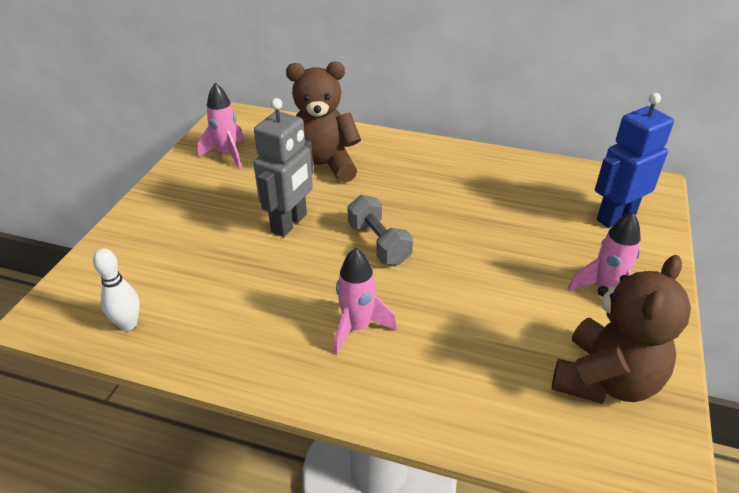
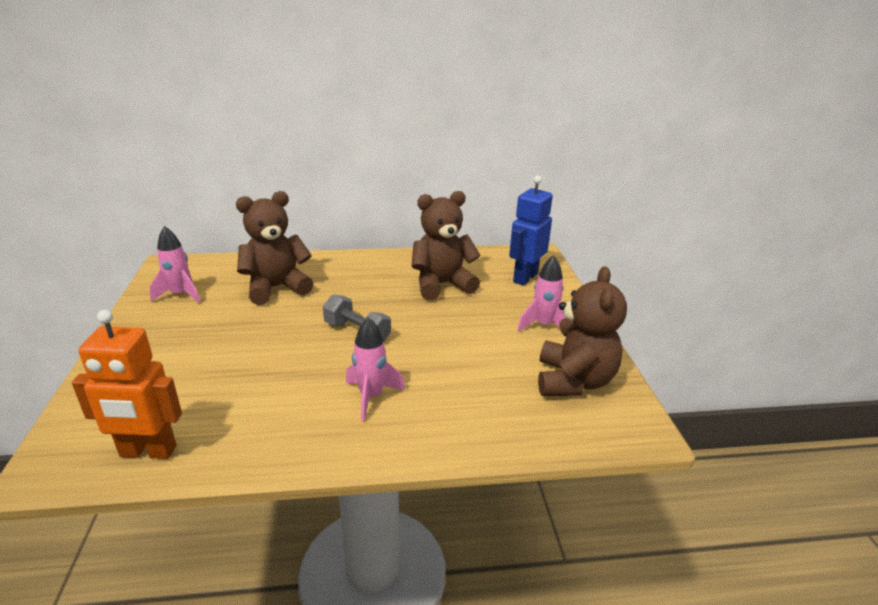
camera: 25 degrees left, 10 degrees down
white bowling pin [93,248,140,331] -> orange robot [72,310,182,459]
grey robot [254,98,314,237] -> none
none -> brown teddy bear [411,191,481,300]

